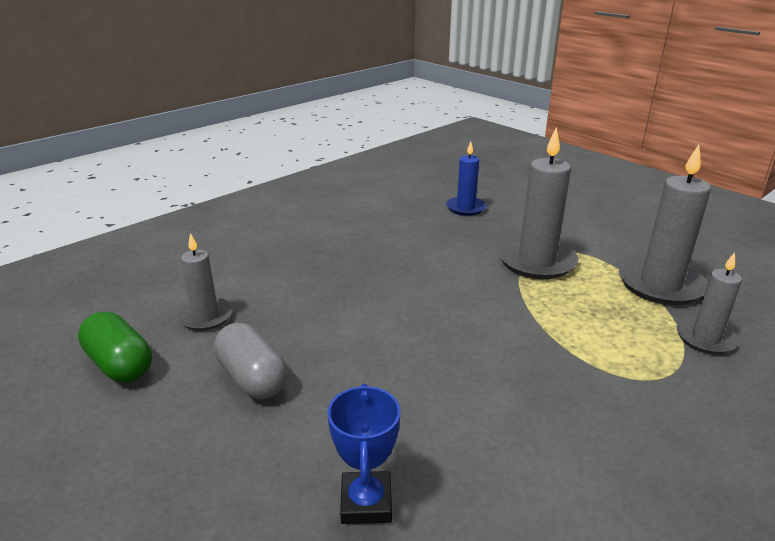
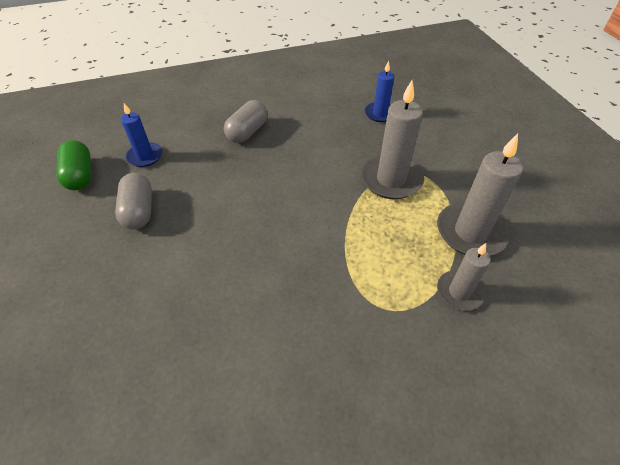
camera: 25 degrees right, 20 degrees up
grey candle [177,233,233,331] -> blue candle [121,103,162,167]
blue trophy [327,384,401,524] -> none
none -> grey capsule [224,100,268,143]

